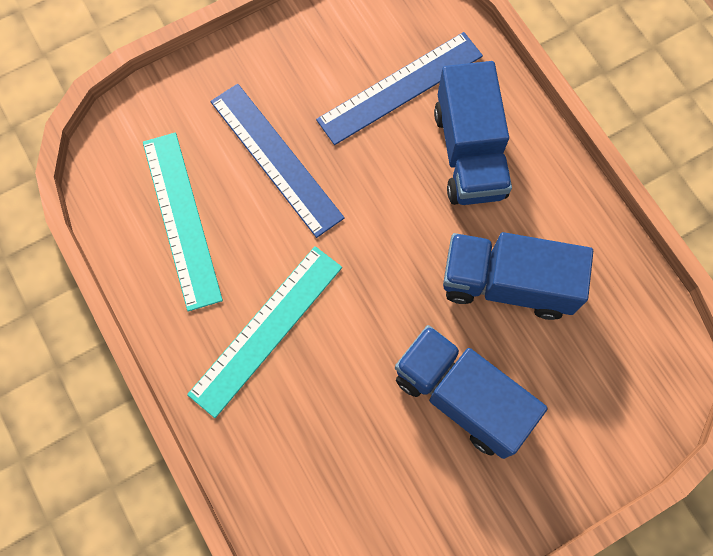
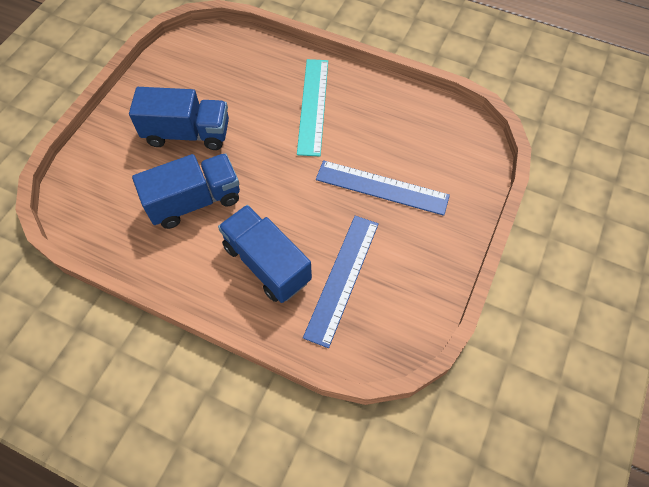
camera: 145 degrees right, 10 degrees down
turquoise ruler [143,133,223,311] -> none

